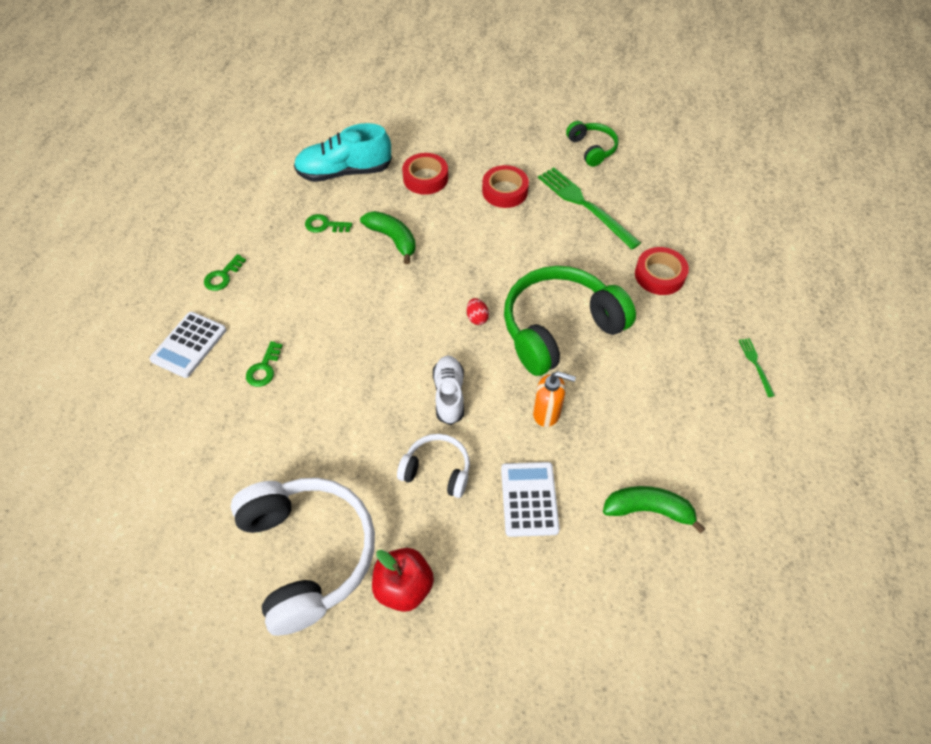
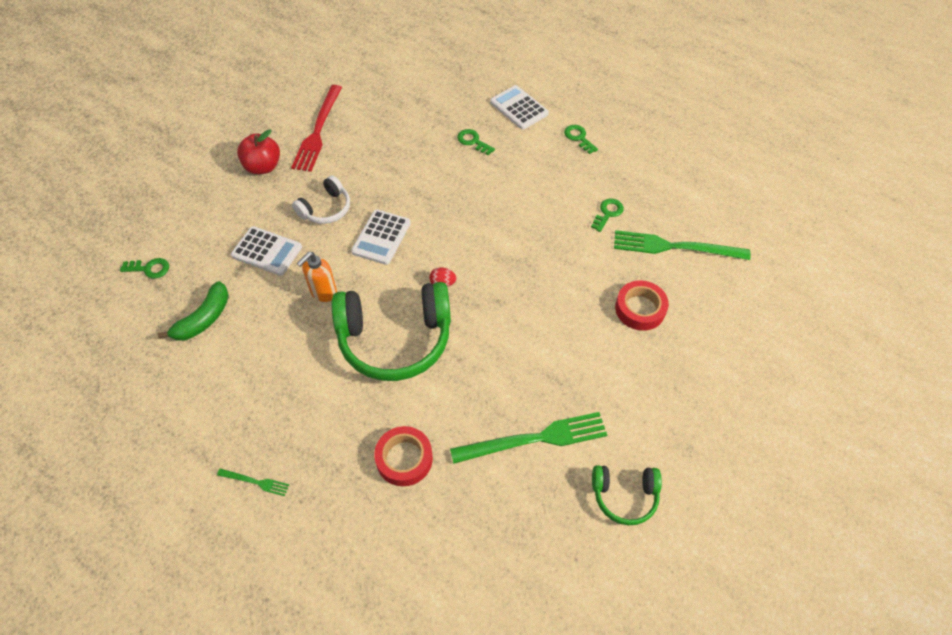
camera: 115 degrees right, 0 degrees up
white headphones [231,478,375,636] -> red fork [291,85,342,172]
turquoise shoe [294,123,392,182] -> green fork [614,230,751,260]
green banana [360,211,416,264] -> none
white shoe [433,356,464,425] -> white calculator [351,209,411,265]
red tape [482,165,529,208] -> none
green headphones [504,266,636,376] -> green headphones turned 90 degrees clockwise [332,282,451,381]
none -> green key [120,258,169,278]

